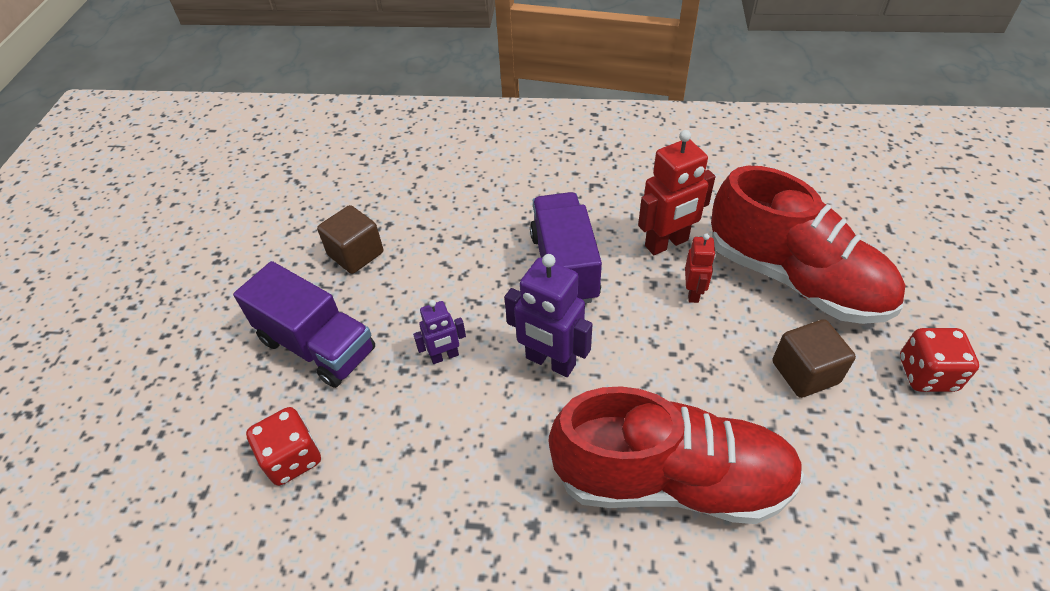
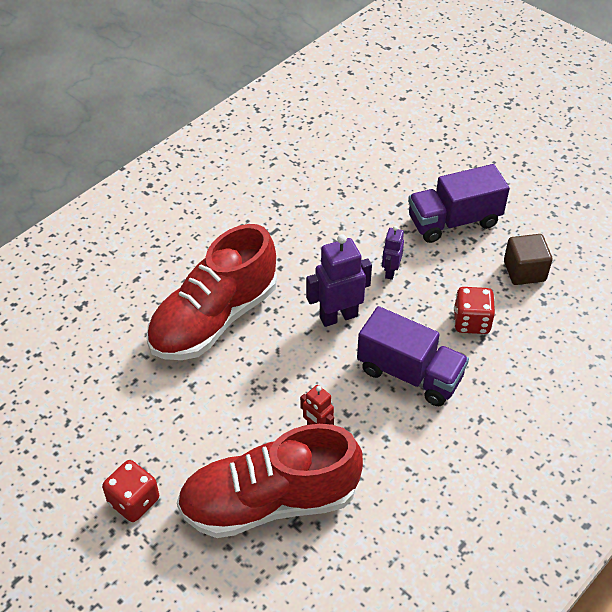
camera: 125 degrees right, 0 degrees up
red dice [246,407,321,486] -> red dice moved to [454,287,495,334]
red robot [638,130,715,255] -> none
brown cube [772,319,856,398] -> none

